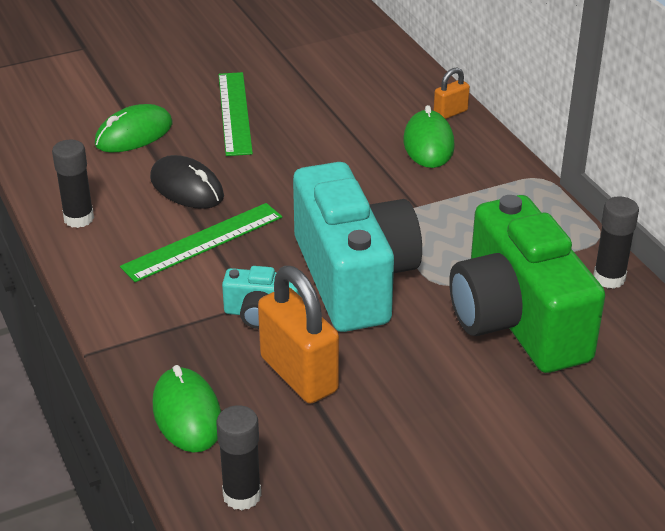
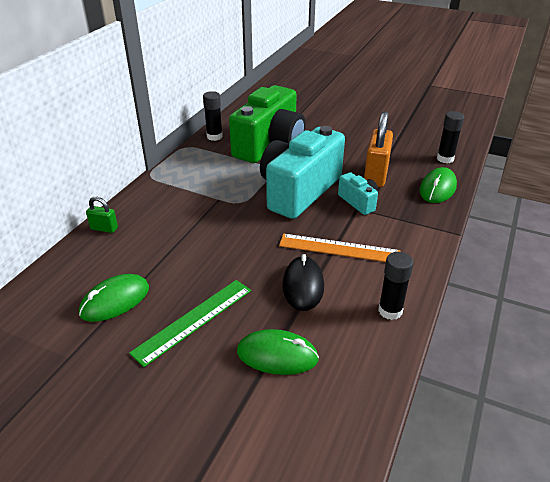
camera: 130 degrees left, 0 degrees up
green ruler [120,203,282,282] -> orange ruler [279,234,400,262]
green mouse [403,105,455,168] -> green mouse moved to [79,274,149,322]
orange padlock [434,67,470,119] -> green padlock [86,197,118,233]

